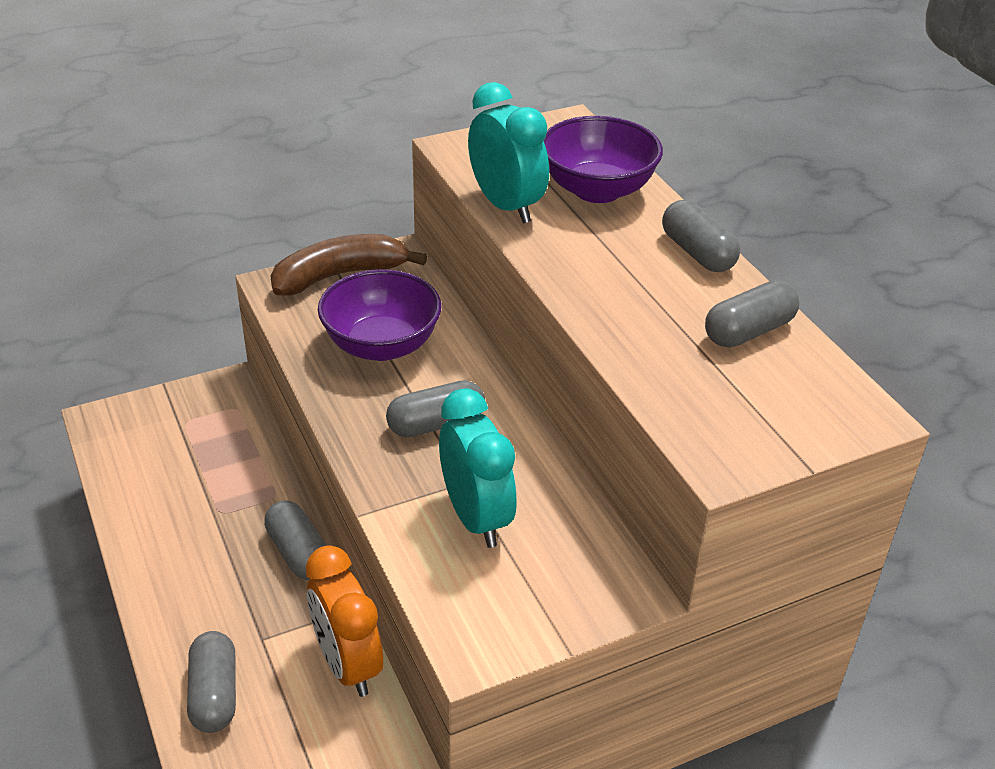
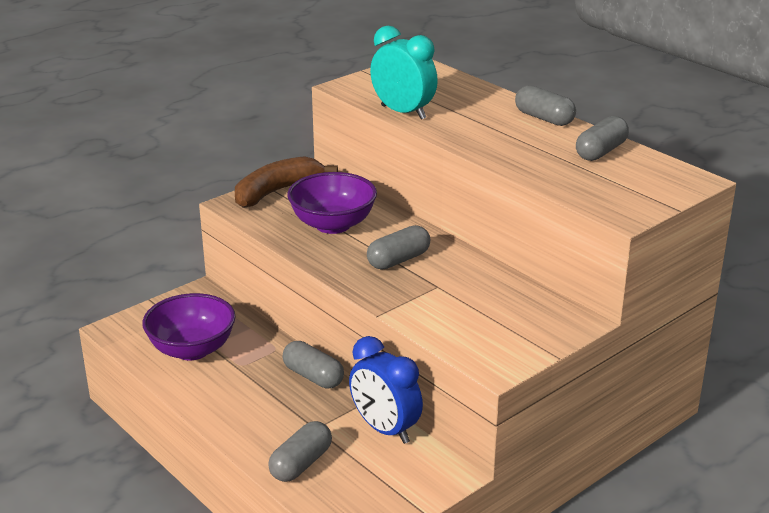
camera: 15 degrees left, 10 degrees down
grey capsule [187,631,236,733] -> grey capsule turned 60 degrees clockwise [268,421,332,482]
orange clock [306,545,383,697] -> blue clock [349,336,423,444]
turquoise clock [439,388,517,548] -> none
purple bowl [544,116,663,203] -> purple bowl moved to [142,293,236,360]

